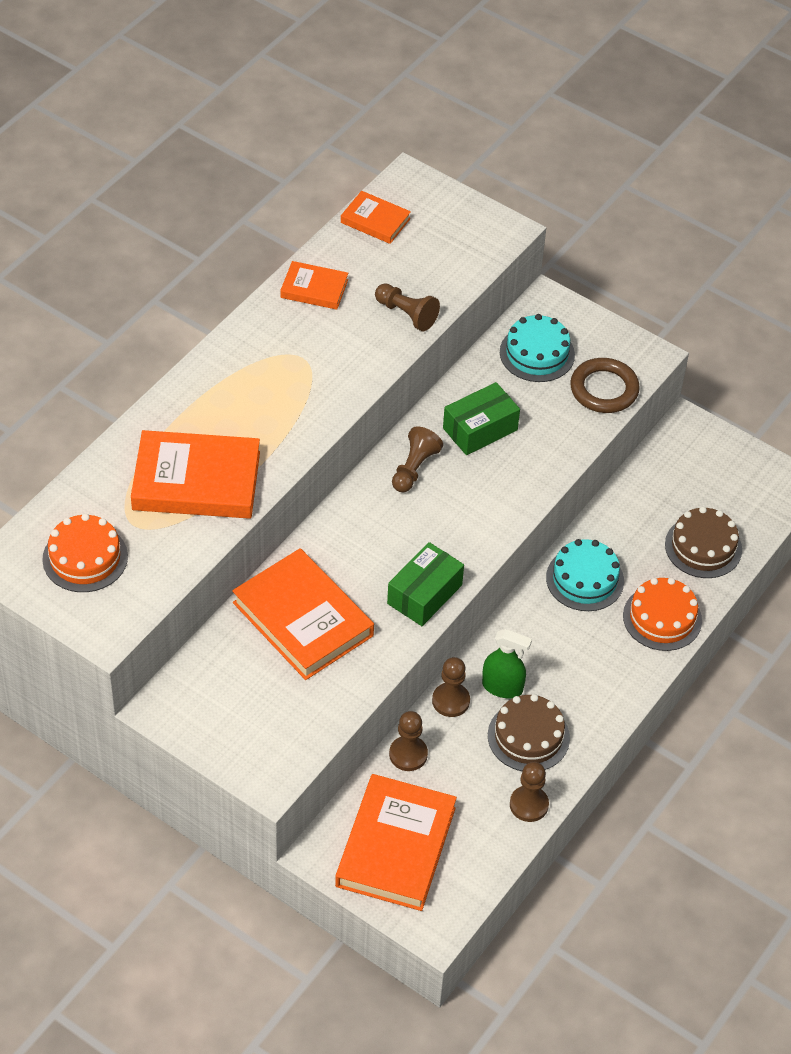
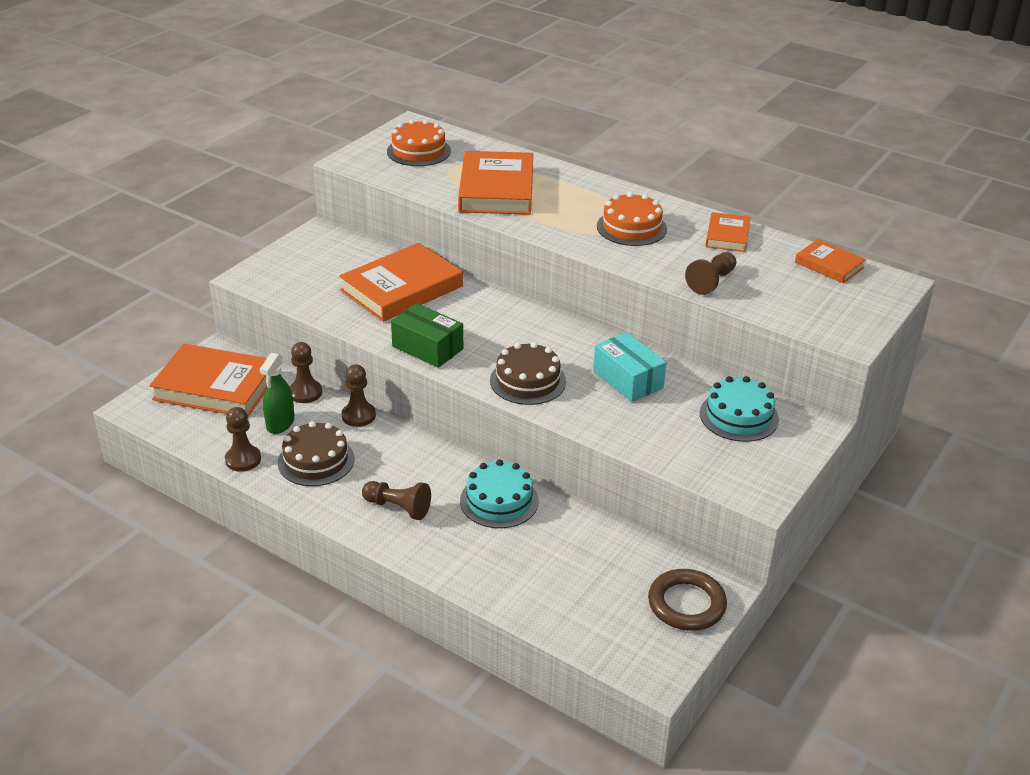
camera: 90 degrees right, 15 degrees down
orange book [341,191,411,244] -> orange book turned 75 degrees counterclockwise [795,239,866,283]
brown pawn [392,426,443,492] -> brown pawn moved to [362,481,431,520]
green box [443,382,520,455] -> turquoise box [593,332,666,402]
green spray bottle [482,629,532,698] -> green spray bottle moved to [260,353,294,434]
brown ring [570,358,640,413] -> brown ring moved to [648,569,727,631]
orange cake [623,578,702,651] -> orange cake moved to [597,192,667,246]
brown cake [665,507,742,578] -> brown cake moved to [490,342,566,405]

